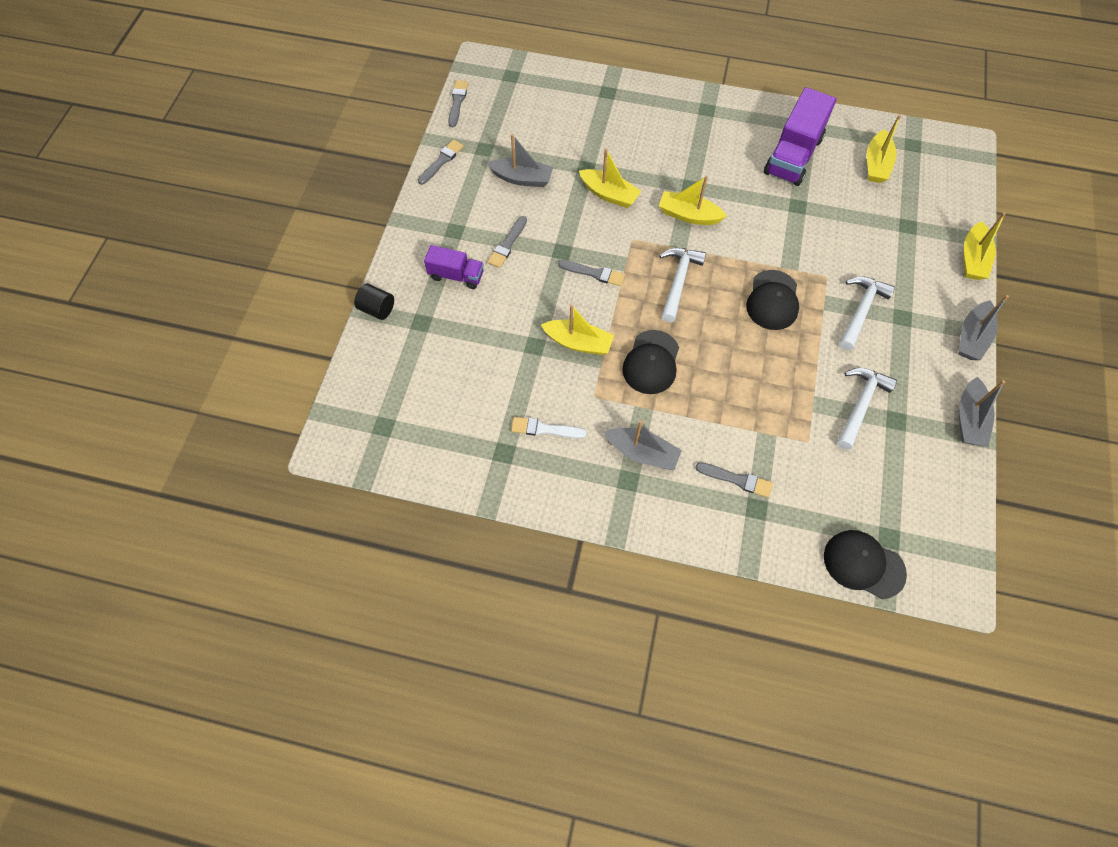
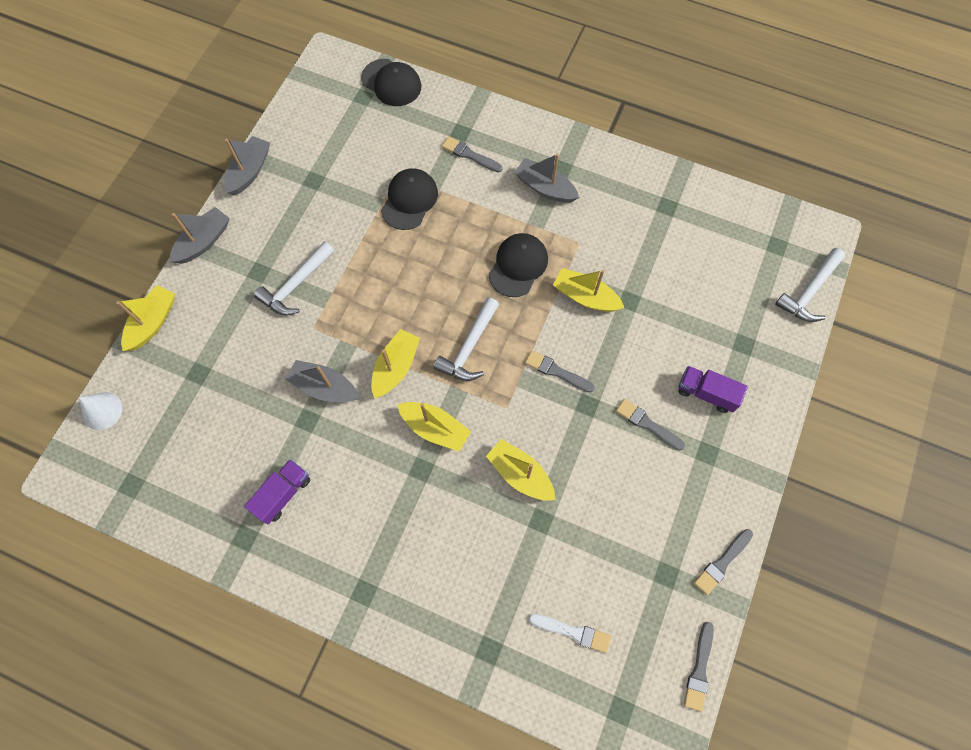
camera: 170 degrees left, 5 degrees up
black cylinder [354,284,394,320] -> none
grey boat [487,134,553,187] -> grey boat moved to [285,360,360,402]
grey brush [488,216,527,268] -> grey brush turned 90 degrees counterclockwise [616,399,685,450]
white brush [511,417,587,438] -> white brush moved to [528,614,611,653]
black cap [746,270,799,330] -> black cap moved to [381,168,438,230]
purple truck [764,87,837,186] -> purple truck [244,459,310,524], size x0.58
white hammer [837,368,897,450] -> white hammer moved to [775,248,845,322]
yellow boat [867,115,901,183] -> yellow boat moved to [371,329,420,398]
none -> white cone [79,392,122,430]

